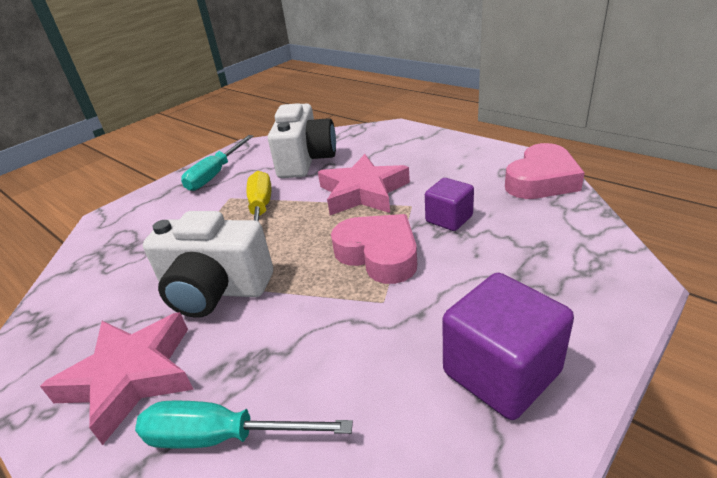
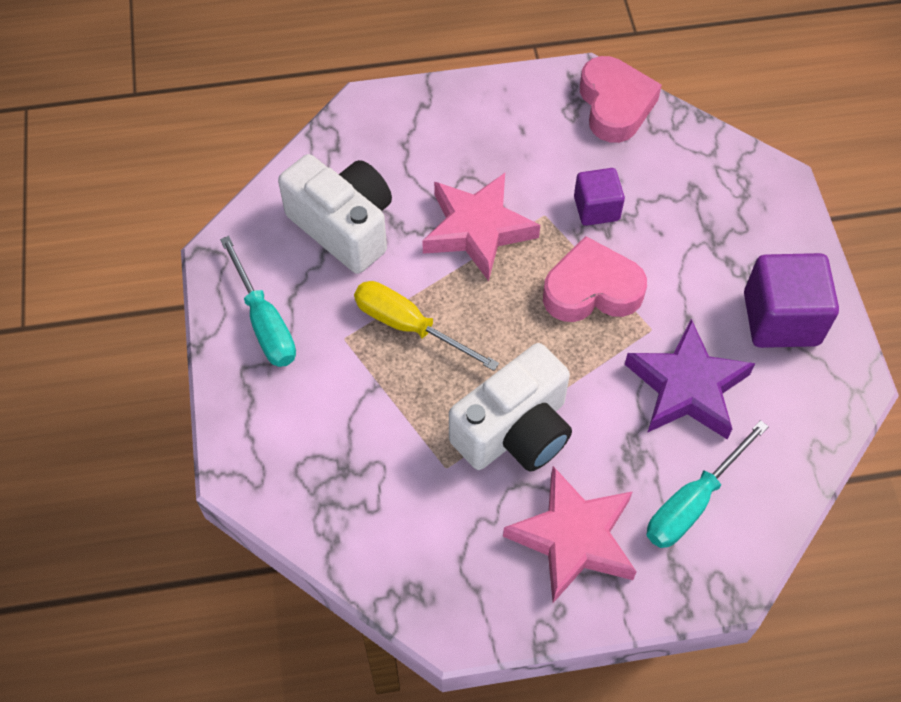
camera: 55 degrees left, 25 degrees up
none -> purple star [625,319,755,439]

